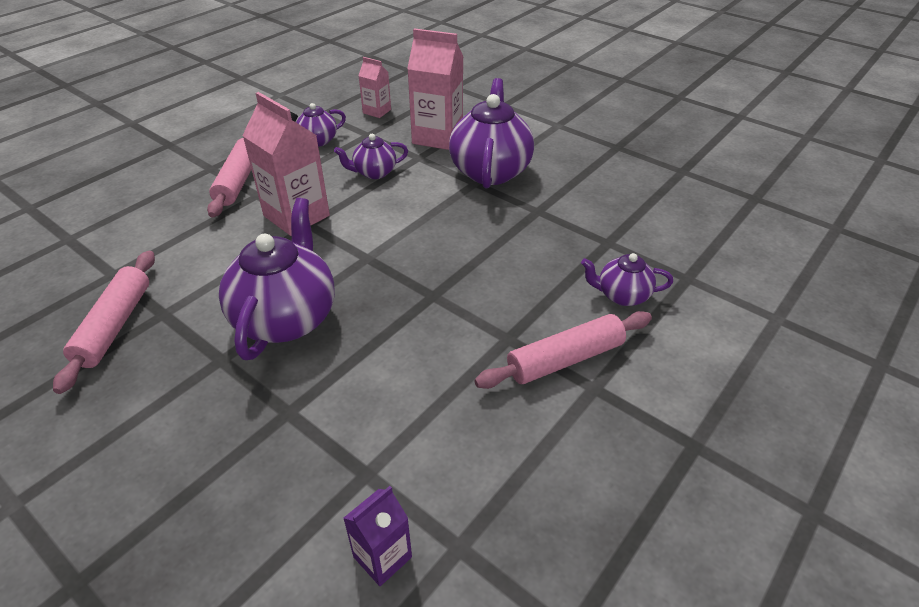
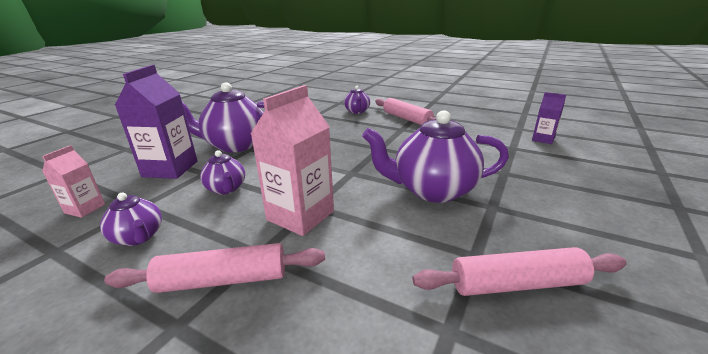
camera: 100 degrees left, 15 degrees down
pink carton [407,28,463,150] -> purple carton [115,65,197,179]

